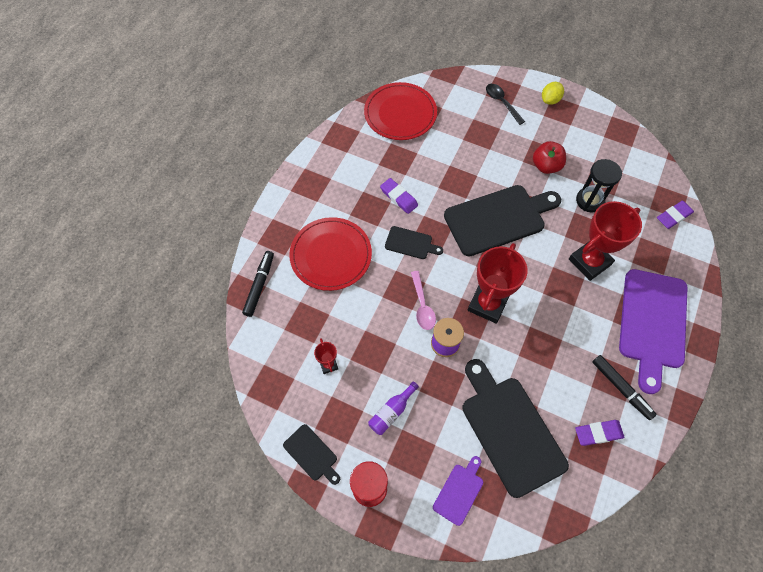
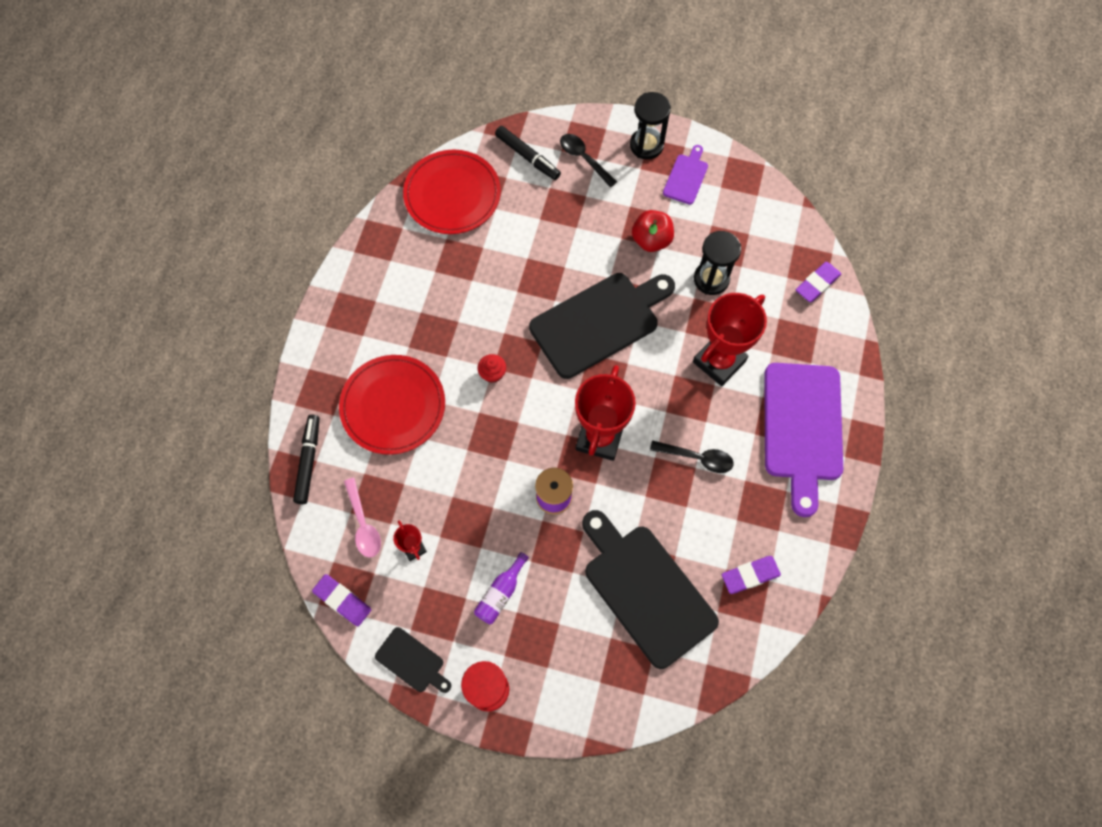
camera: 10 degrees left, 5 degrees up
purple eraser [380,178,418,214] -> purple eraser moved to [312,574,371,627]
black cutting board [385,226,443,259] -> red cupcake [477,354,506,383]
pink spoon [411,271,436,330] -> pink spoon moved to [344,478,381,557]
purple cutting board [433,456,483,526] -> purple cutting board moved to [663,145,708,205]
yellow lemon [542,82,564,105] -> black hourglass [630,92,671,160]
black marker [592,355,657,420] -> black marker moved to [495,126,561,180]
none -> black spoon [650,440,734,473]

